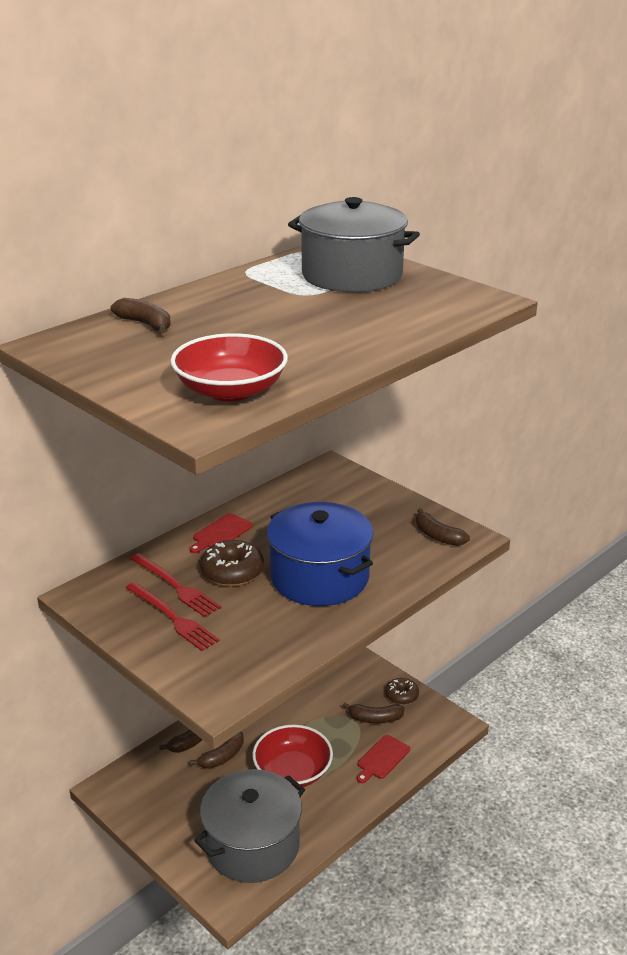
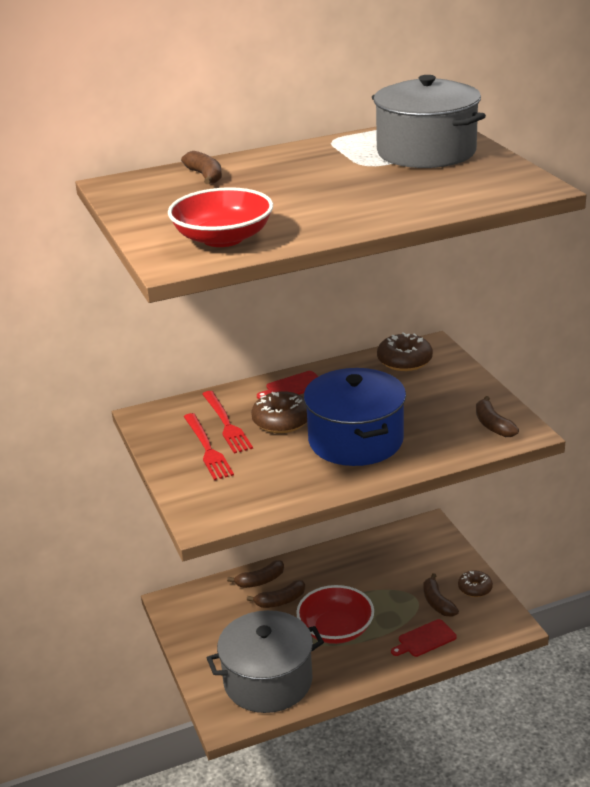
camera: 25 degrees right, 0 degrees up
brown banana [343,703,405,724] -> brown banana turned 45 degrees clockwise [424,573,459,617]
none -> brown donut [377,332,433,371]

